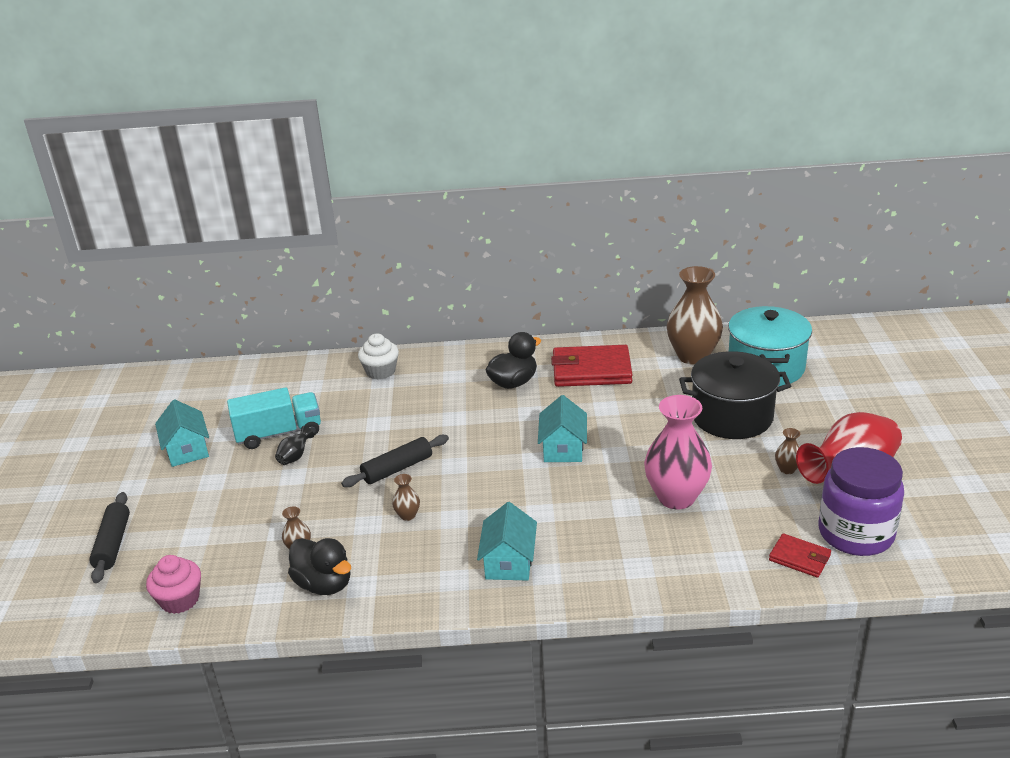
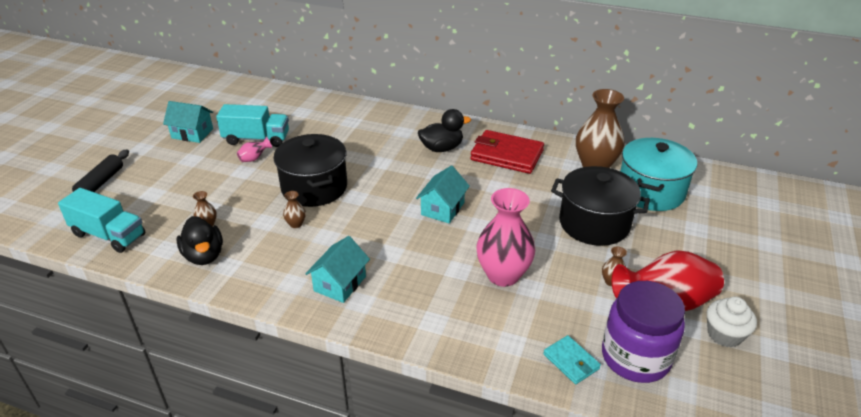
camera: 20 degrees right, 5 degrees up
pink cupcake [146,555,201,614] -> turquoise truck [58,188,145,253]
turquoise house [155,399,209,467] -> turquoise house turned 75 degrees counterclockwise [163,101,213,143]
black vase [275,426,314,465] -> pink vase [237,137,272,162]
black rolling pin [341,435,449,487] -> black pot [273,134,347,207]
white cupcake [358,334,399,380] -> white cupcake moved to [707,297,757,348]
red wallet [769,533,831,578] -> turquoise wallet [543,335,601,384]

